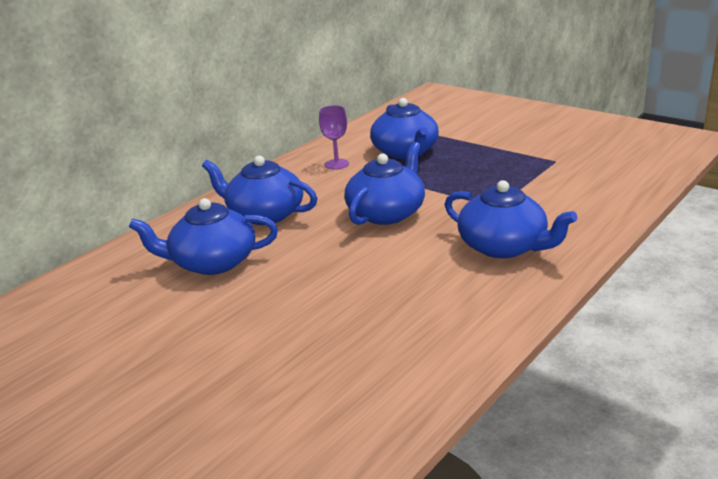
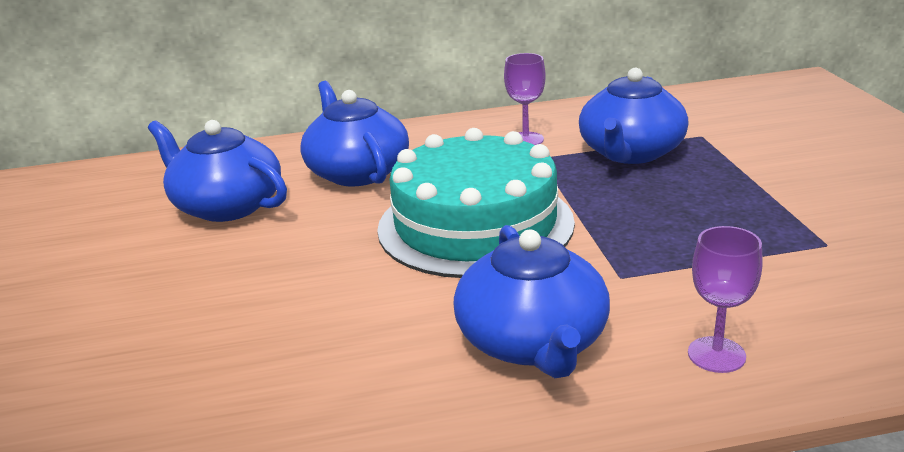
camera: 40 degrees right, 0 degrees up
blue teapot [344,142,425,225] -> turquoise cake [377,128,575,278]
none -> purple goblet [688,226,763,373]

